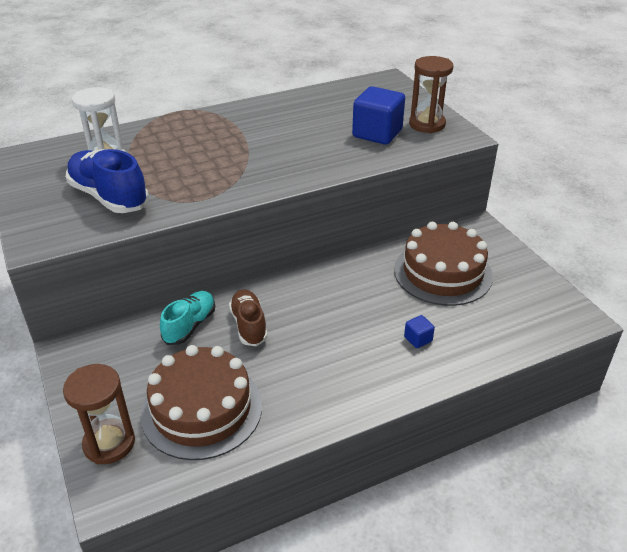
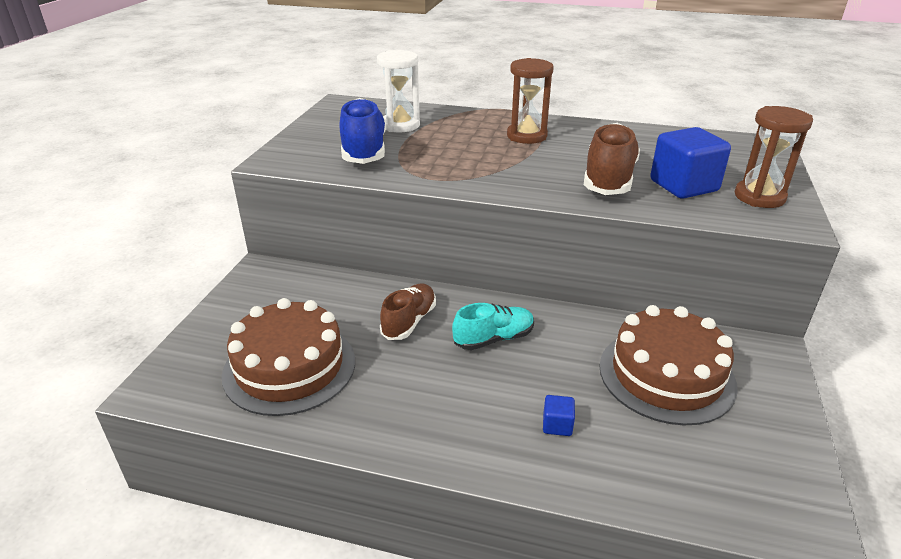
camera: 40 degrees right, 5 degrees down
brown hourglass [63,364,135,464] -> brown hourglass moved to [507,58,554,144]
turquoise shoe [160,291,215,345] -> turquoise shoe moved to [452,303,534,350]
none -> brown shoe [584,123,640,195]

